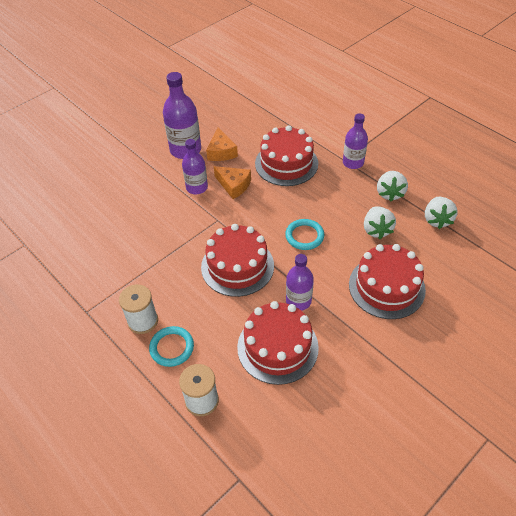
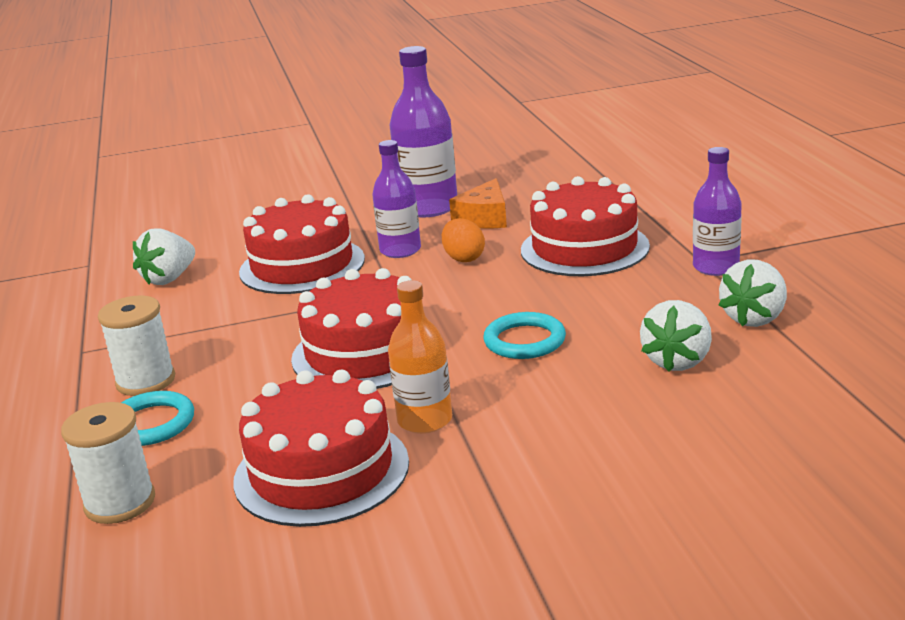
camera: 30 degrees right, 25 degrees down
orange cheese [214,166,251,199] -> orange egg [442,218,485,262]
purple bottle [286,254,314,311] -> orange bottle [388,280,452,434]
red cake [349,244,426,319] -> red cake moved to [239,194,365,294]
white strawberry [425,197,458,229] -> white strawberry moved to [133,229,195,285]

